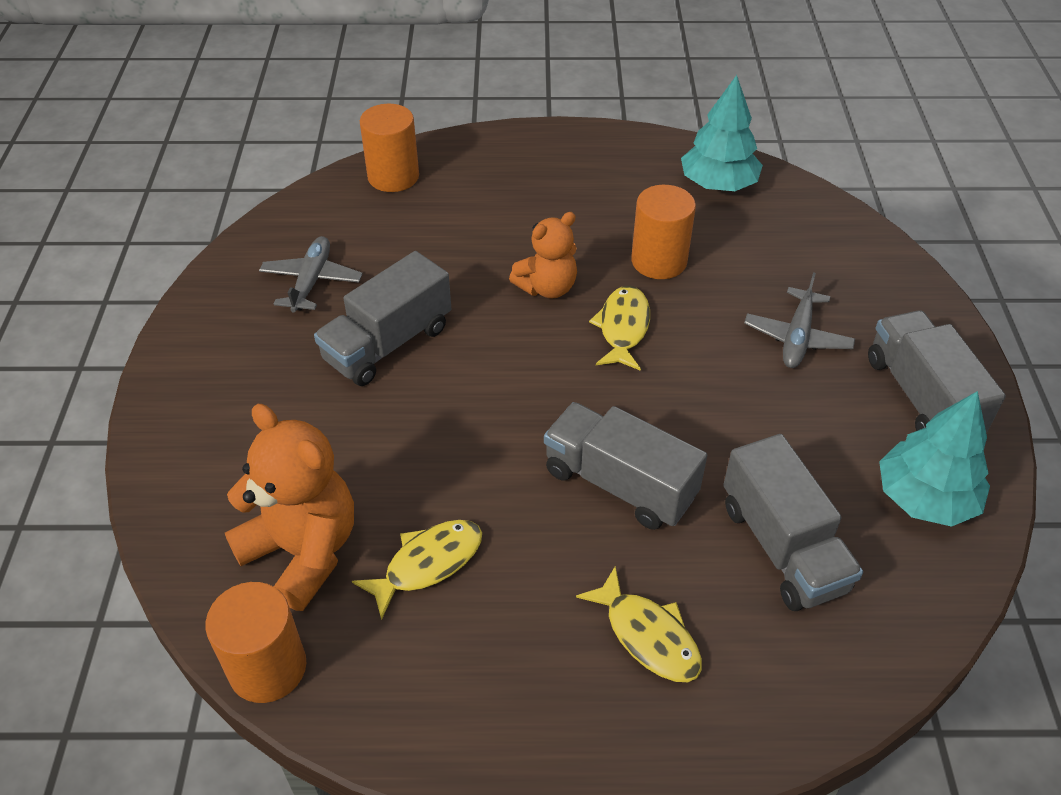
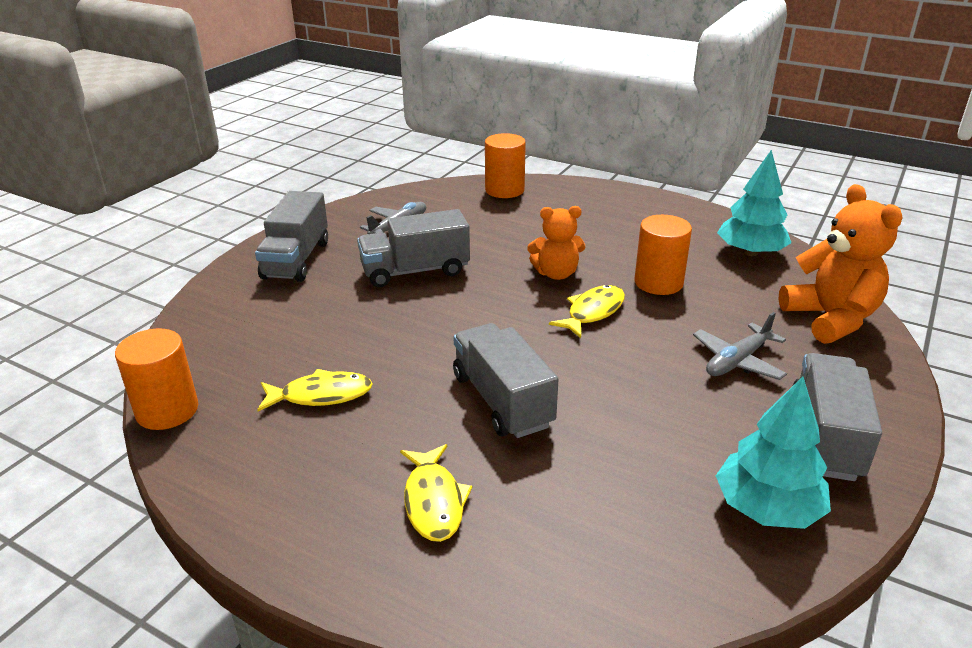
camera: 30 degrees right, 15 degrees down
orange teddy bear [225,404,354,611] -> orange teddy bear moved to [778,184,903,344]
grey truck [723,434,863,611] -> grey truck moved to [255,191,328,282]

